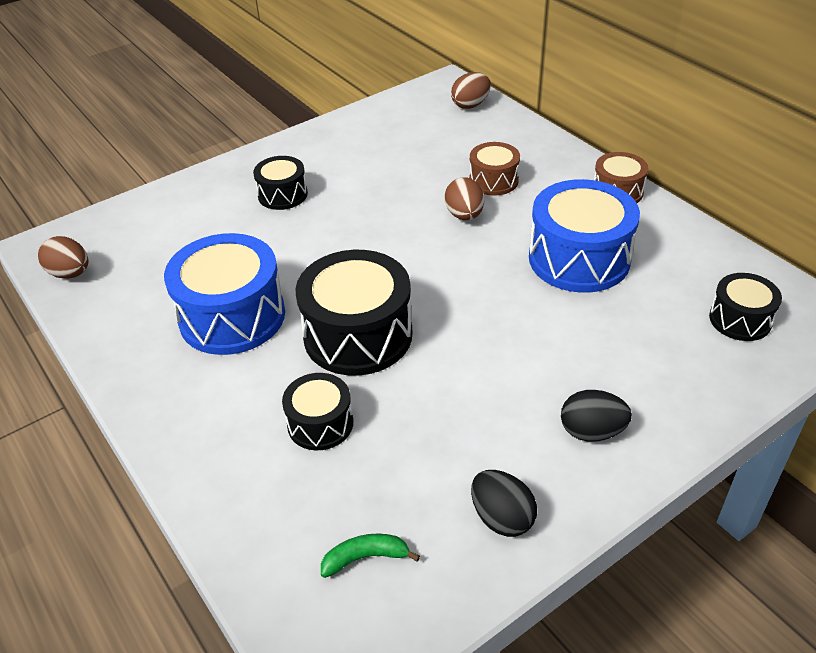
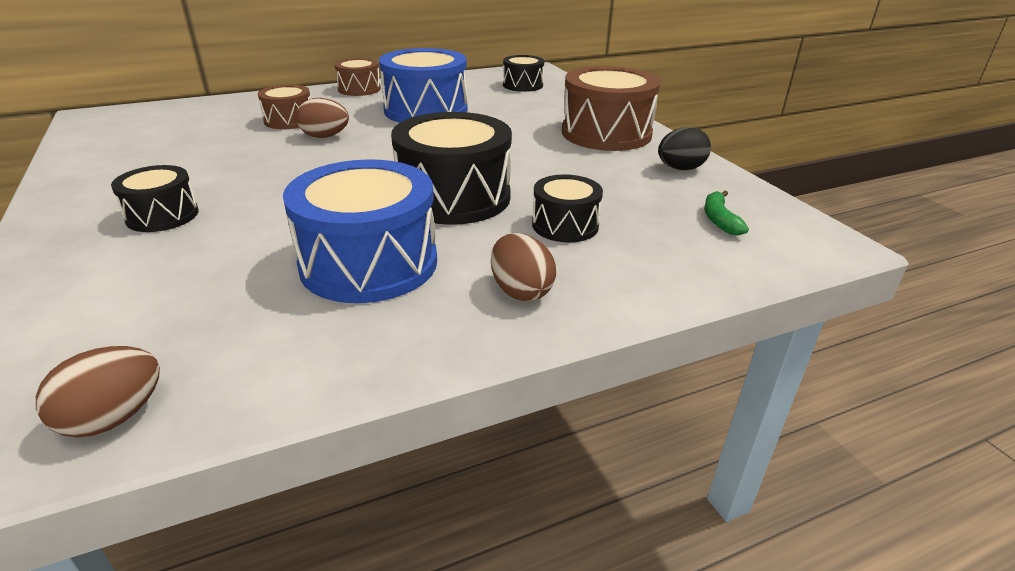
camera: 80 degrees left, 10 degrees down
brown egg [451,72,491,109] -> brown egg moved to [491,233,556,301]
black egg [561,390,632,442] -> brown drum [562,66,660,151]

